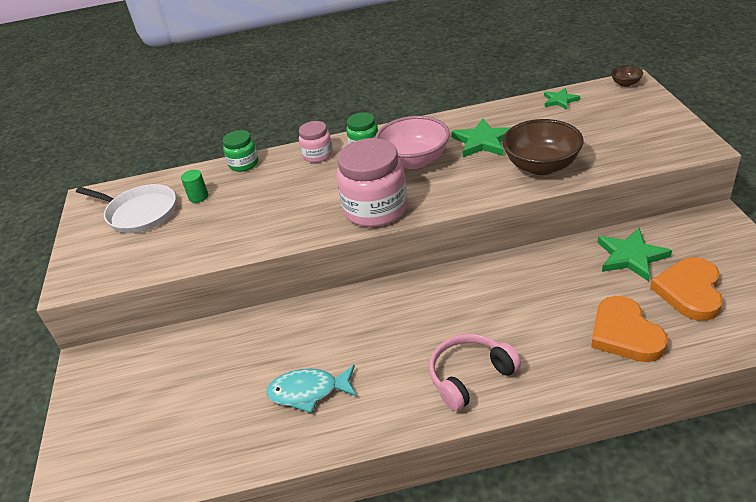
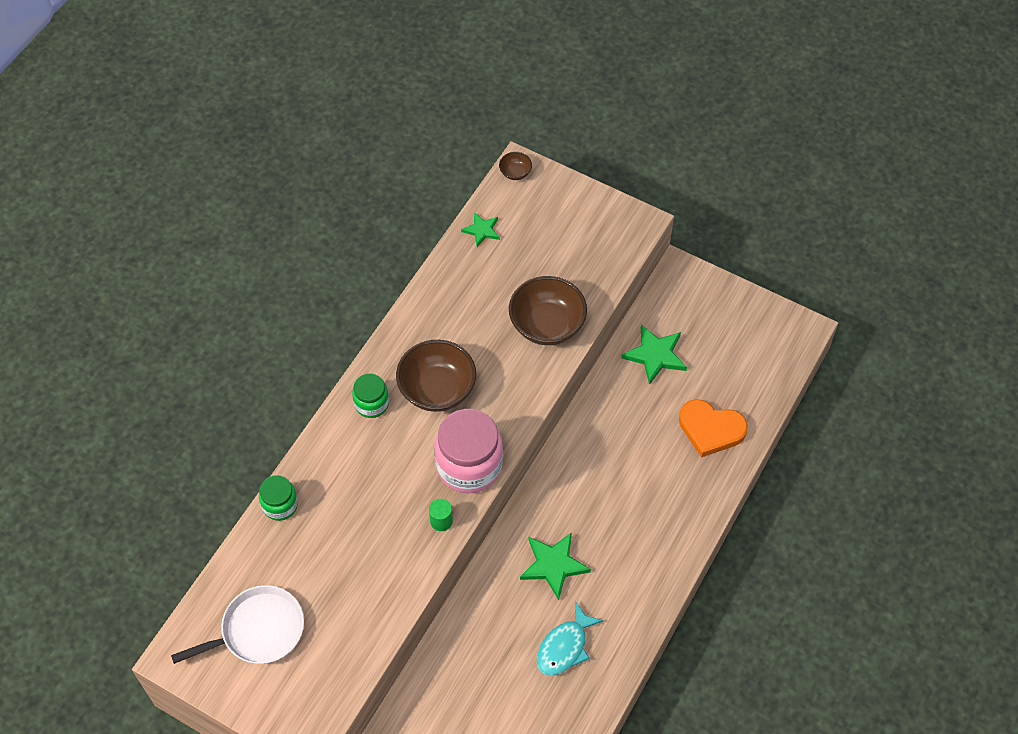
camera: 55 degrees left, 20 degrees up
green cylinder [181,170,208,203] -> green cylinder moved to [429,499,453,531]
pink jar [299,121,333,163] -> none
pink bowl [375,116,450,169] -> brown bowl [396,340,476,412]
pink headphones [429,334,521,411] -> none
green star [451,118,512,157] -> green star moved to [520,532,591,600]
orange heart [650,257,723,321] -> none

